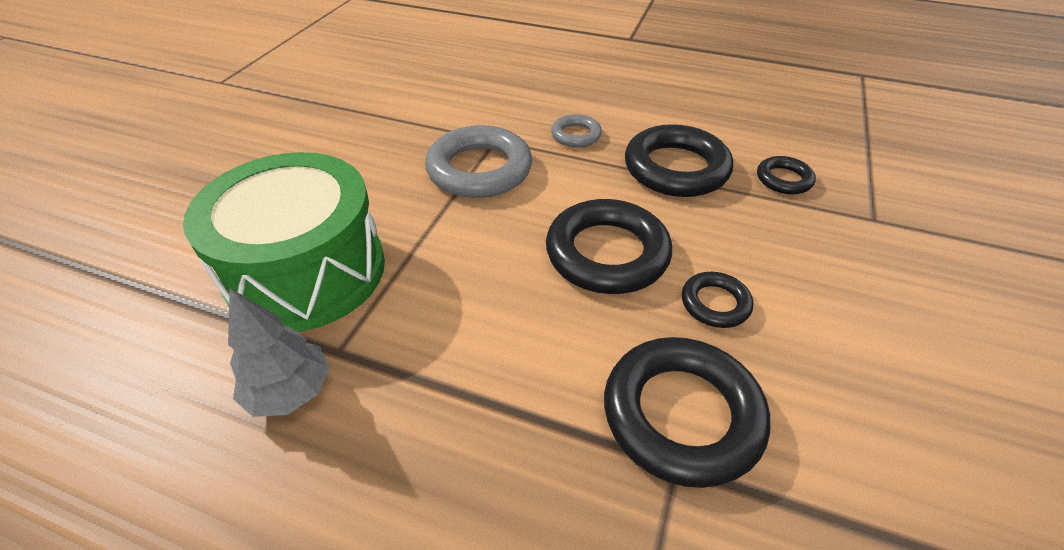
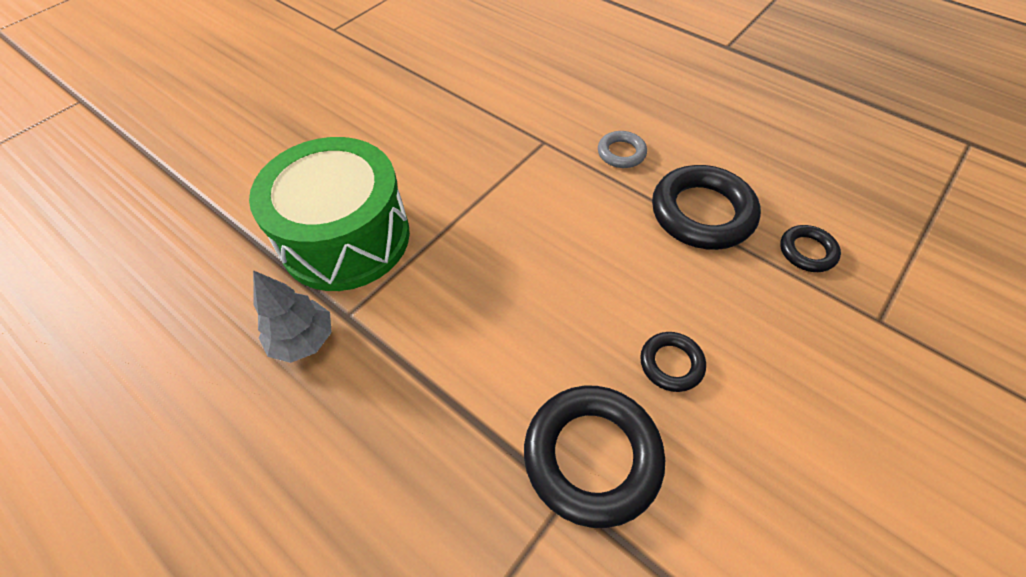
camera: 20 degrees right, 10 degrees up
grey ring [425,125,532,198] -> none
black ring [546,199,672,294] -> none

